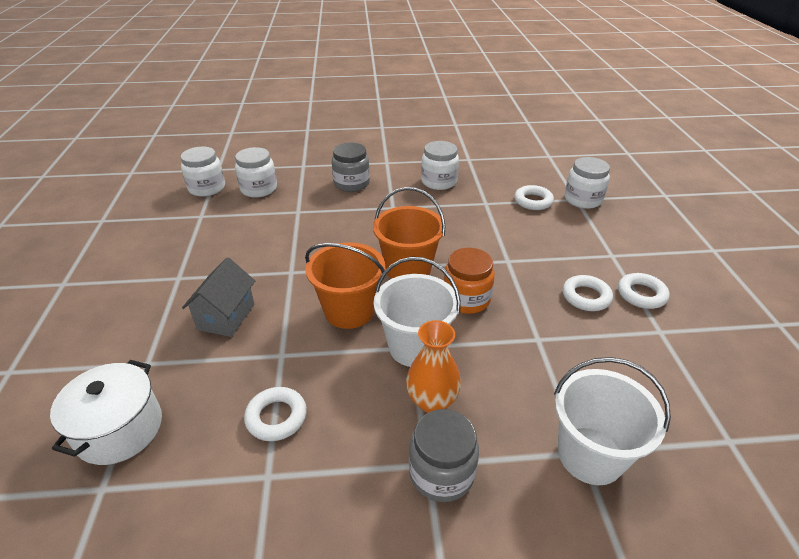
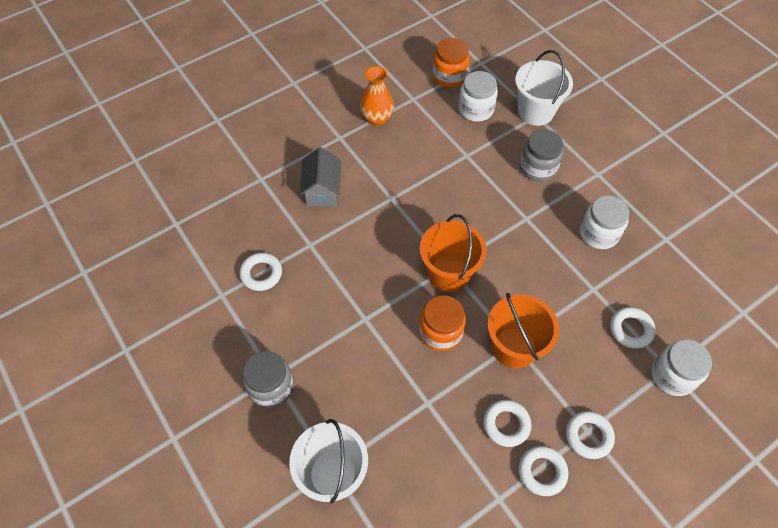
camera: 60 degrees right, 20 degrees up
white pot [50,360,162,465] -> none
white jar [181,147,225,197] -> orange jar [433,38,470,87]
grey house [182,257,255,337] -> grey house turned 75 degrees counterclockwise [300,147,341,207]
orange bucket [305,242,385,329] -> orange bucket moved to [487,293,559,368]
white bucket [374,257,461,367] -> white bucket moved to [515,50,573,126]
orange vase [406,320,461,413] -> orange vase moved to [360,66,394,126]
none -> white ring [566,411,615,459]

